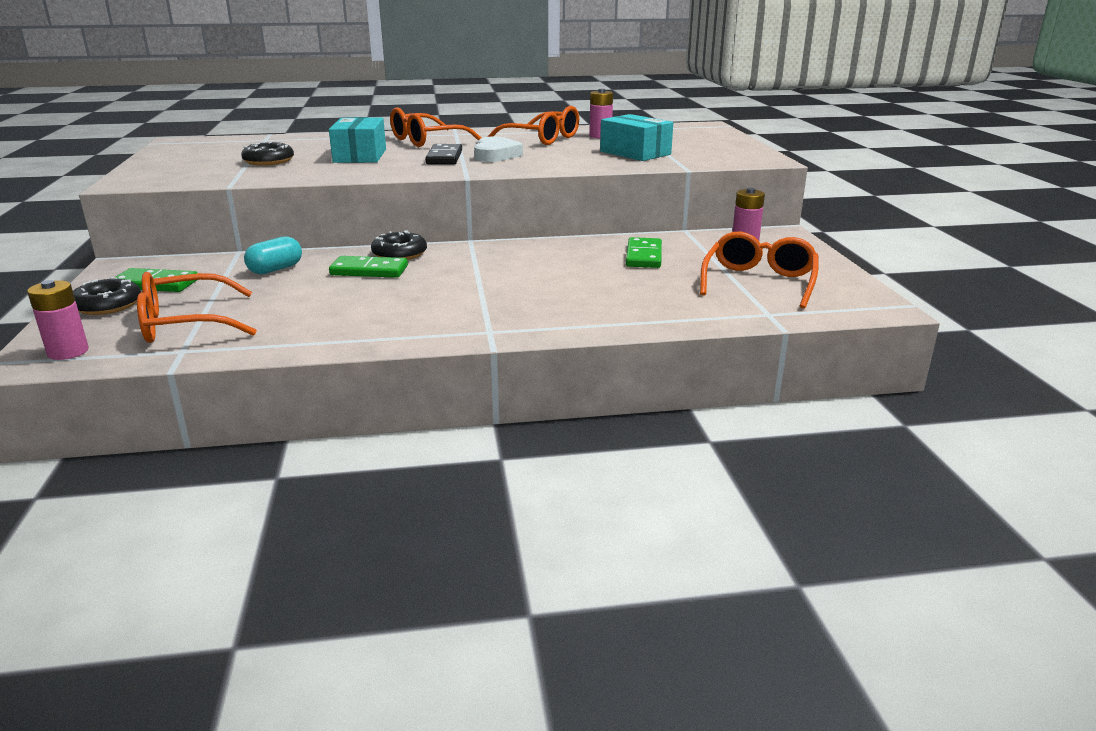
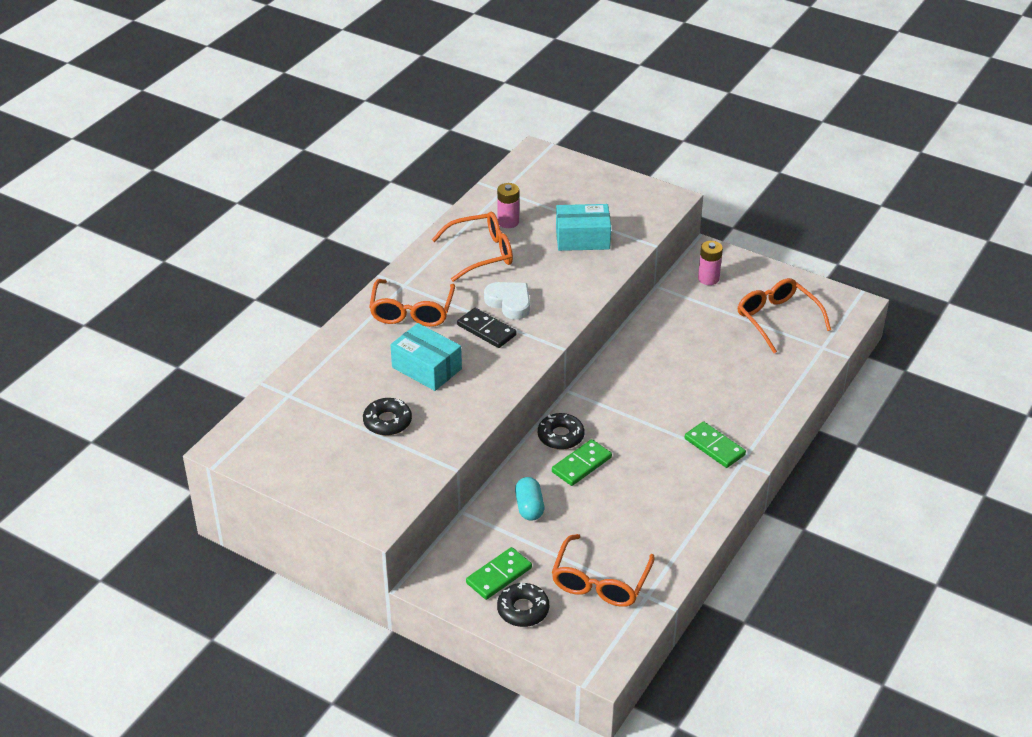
camera: 50 degrees left, 15 degrees up
pink battery [27,280,89,360] -> none
green domino [626,237,662,268] -> green domino moved to [684,421,746,468]

